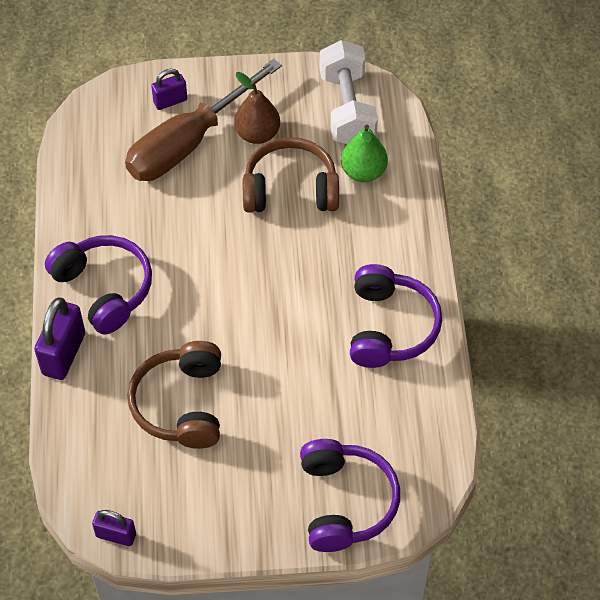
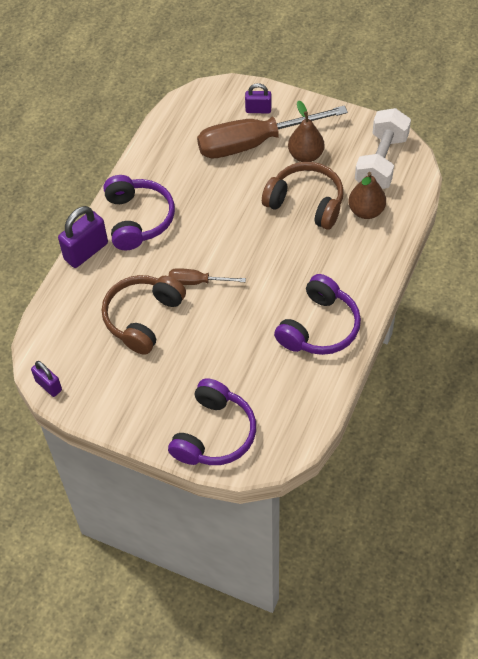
camera: 30 degrees right, 0 degrees up
green pear [341,125,388,182] -> brown pear [348,172,386,219]
none -> brown screwdriver [169,268,246,285]

